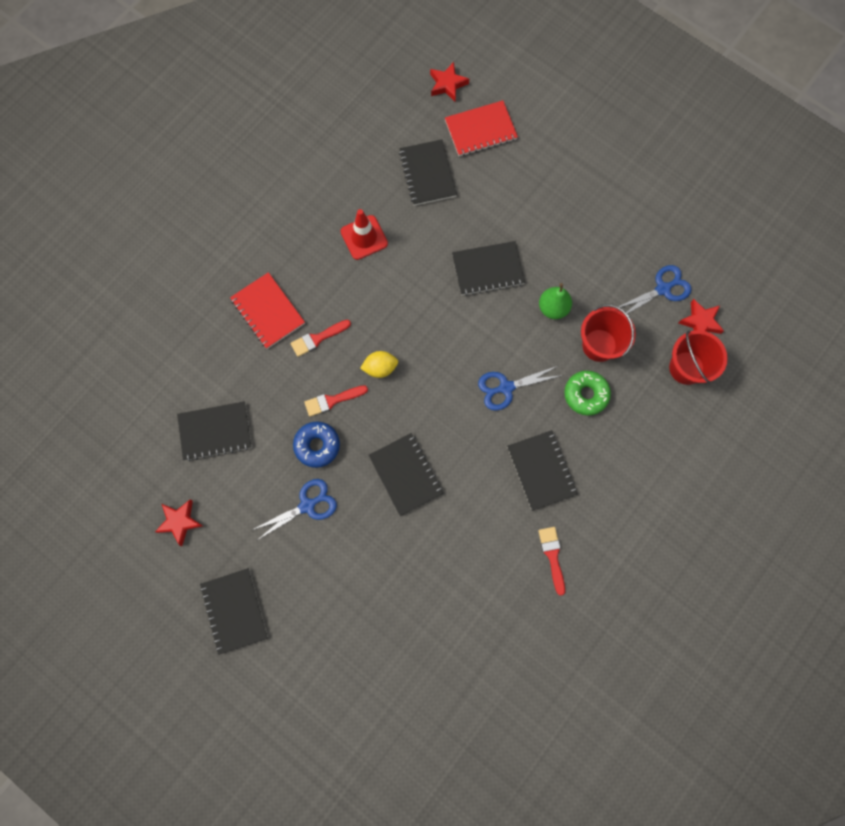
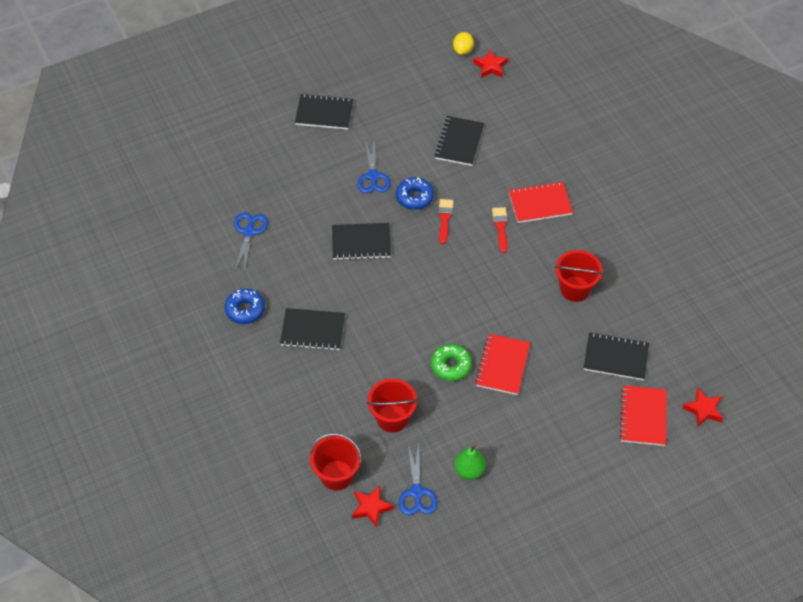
camera: 115 degrees right, 20 degrees down
red star [155,500,203,546] -> red star moved to [473,49,508,78]
red traffic cone [341,209,388,260] -> red bucket [555,250,603,302]
yellow lemon [360,351,398,378] -> yellow lemon moved to [453,32,474,55]
black notebook [452,241,525,296] -> red notebook [475,334,530,395]
blue scissors [478,366,563,411] -> blue scissors moved to [234,213,268,272]
red brush [538,527,565,596] -> blue donut [225,289,265,324]
green pear [539,283,572,319] -> green pear moved to [454,445,486,480]
green donut [564,371,611,416] -> green donut moved to [431,344,472,381]

